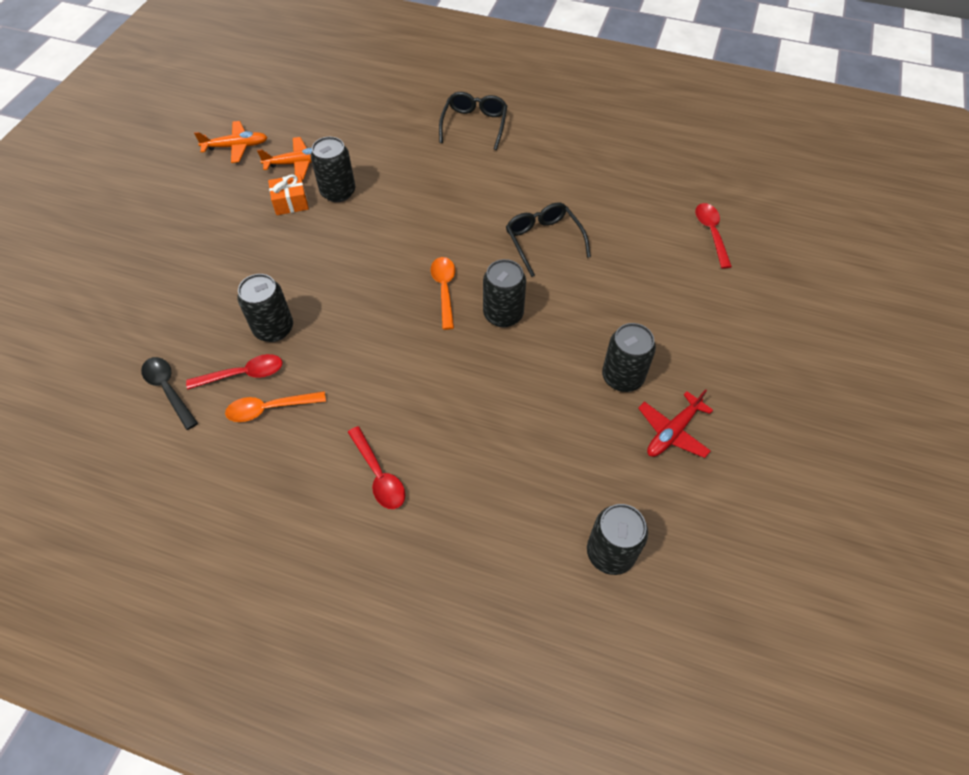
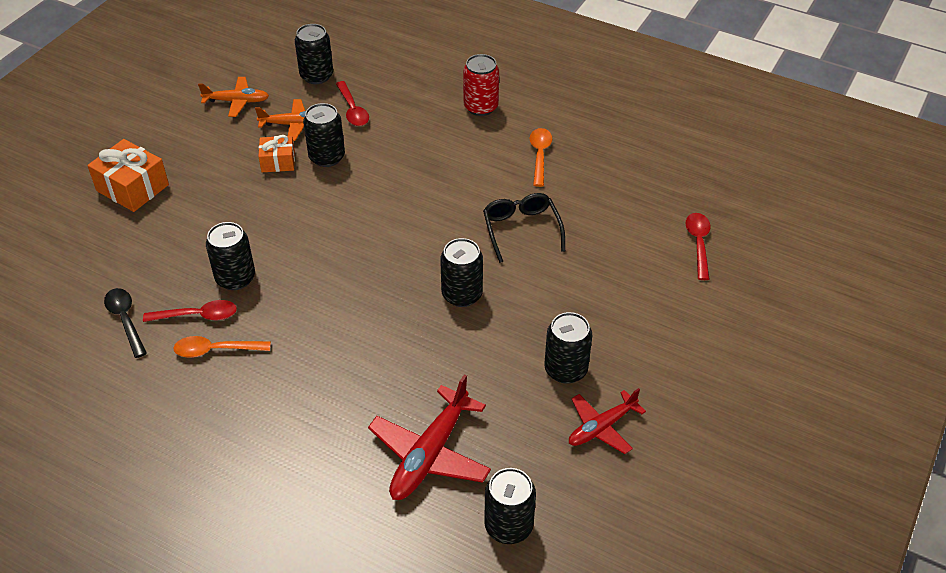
camera: 10 degrees right, 10 degrees down
red spoon [348,426,405,509] -> red spoon moved to [336,81,369,126]
orange spoon [431,257,455,330] -> orange spoon moved to [530,128,552,187]
black glasses [439,92,507,150] -> red can [463,54,499,116]
none -> orange gift [87,139,169,212]
none -> black can [295,24,333,84]
none -> red plane [368,374,491,500]

